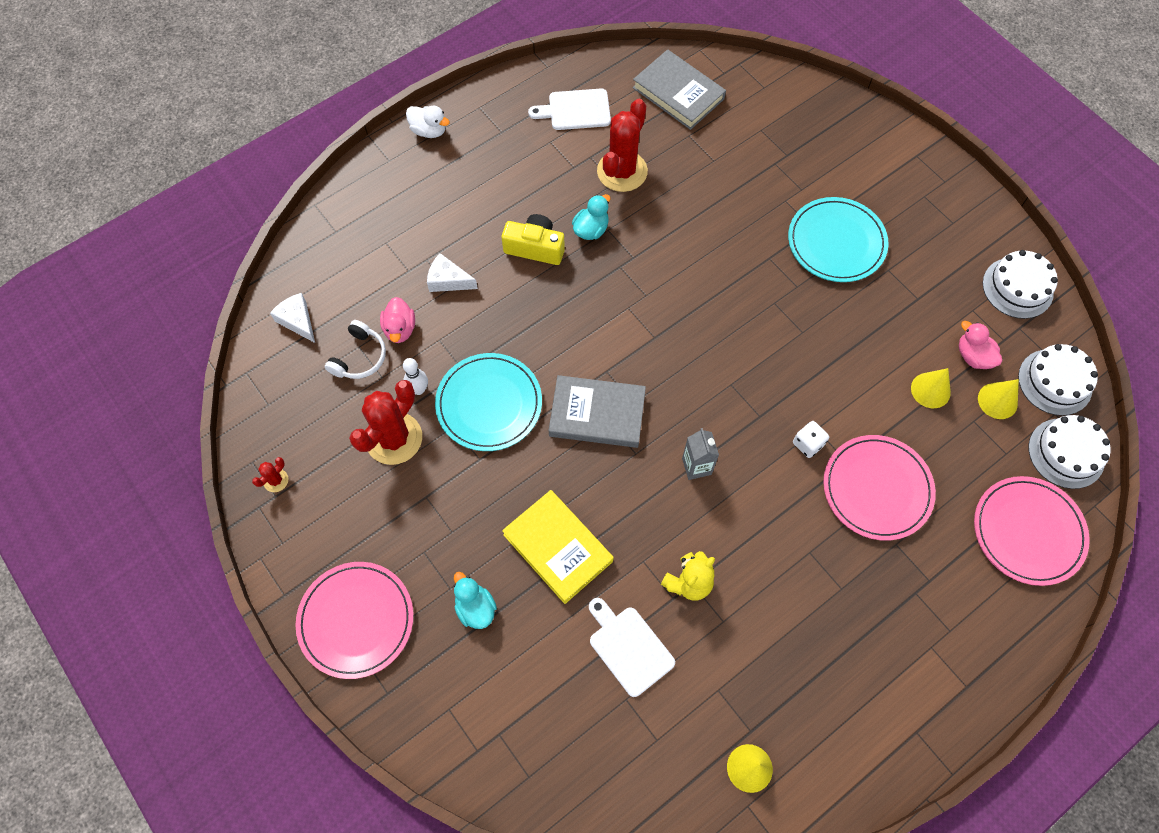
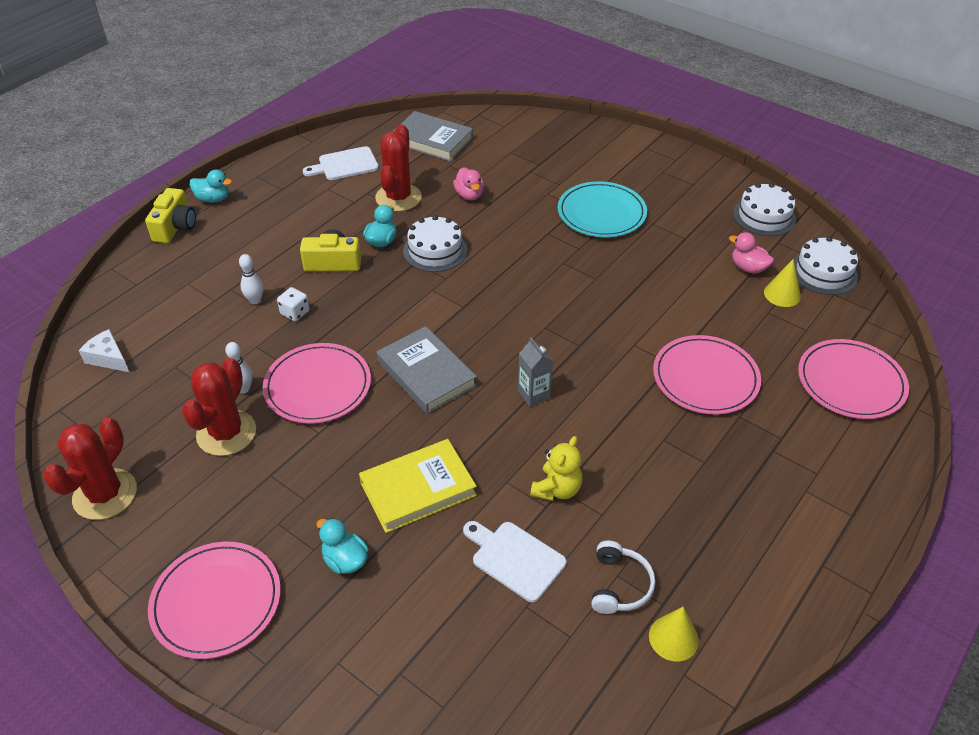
camera: 15 degrees left, 20 degrees down
red cactus [252,457,288,492] -> red cactus [43,418,137,520], size x2.32
white headphones [325,320,386,379] -> white headphones moved to [591,541,655,614]
pink duck [380,297,415,343] -> pink duck moved to [453,167,484,200]
white duck [406,106,450,138] -> turquoise duck [189,169,232,203]
white cheese [427,253,478,292] -> white bowling pin [239,254,264,304]
turquoise plate [435,353,542,451] -> pink plate [263,343,371,424]
yellow book [502,490,614,604] -> yellow book turned 60 degrees counterclockwise [359,439,477,533]
grey book [549,375,646,448] -> grey book turned 60 degrees clockwise [377,326,477,414]
white dice [793,421,829,458] -> white dice moved to [277,287,309,321]
yellow cone [911,368,951,408] -> none
white cake [1029,415,1111,489] -> white cake moved to [403,215,467,272]
none -> yellow camera [145,188,196,243]

